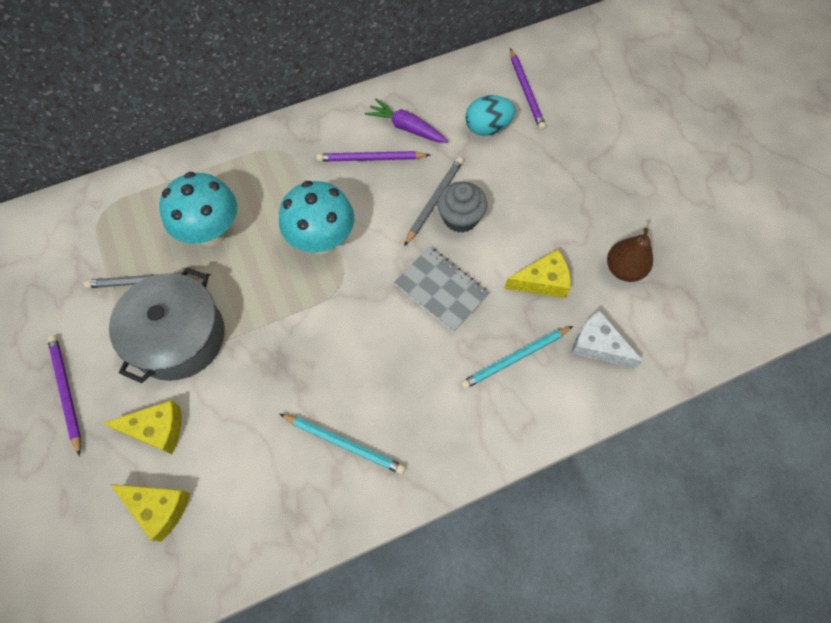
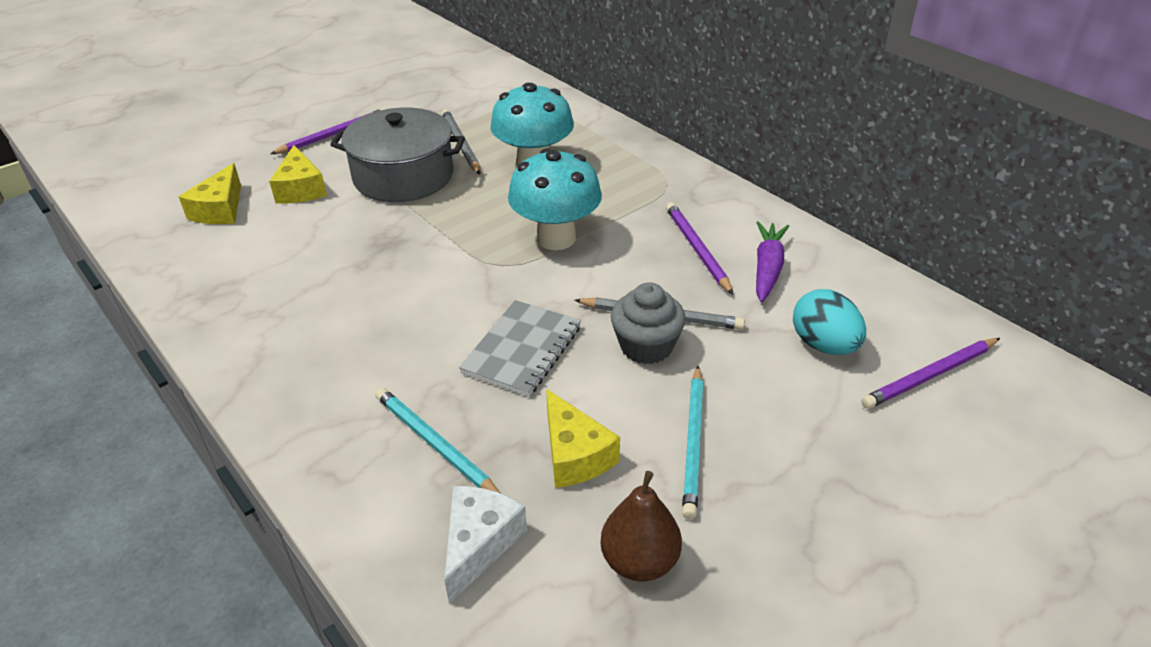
camera: 75 degrees right, 25 degrees down
turquoise pencil [280,414,406,474] -> turquoise pencil moved to [682,366,703,519]

